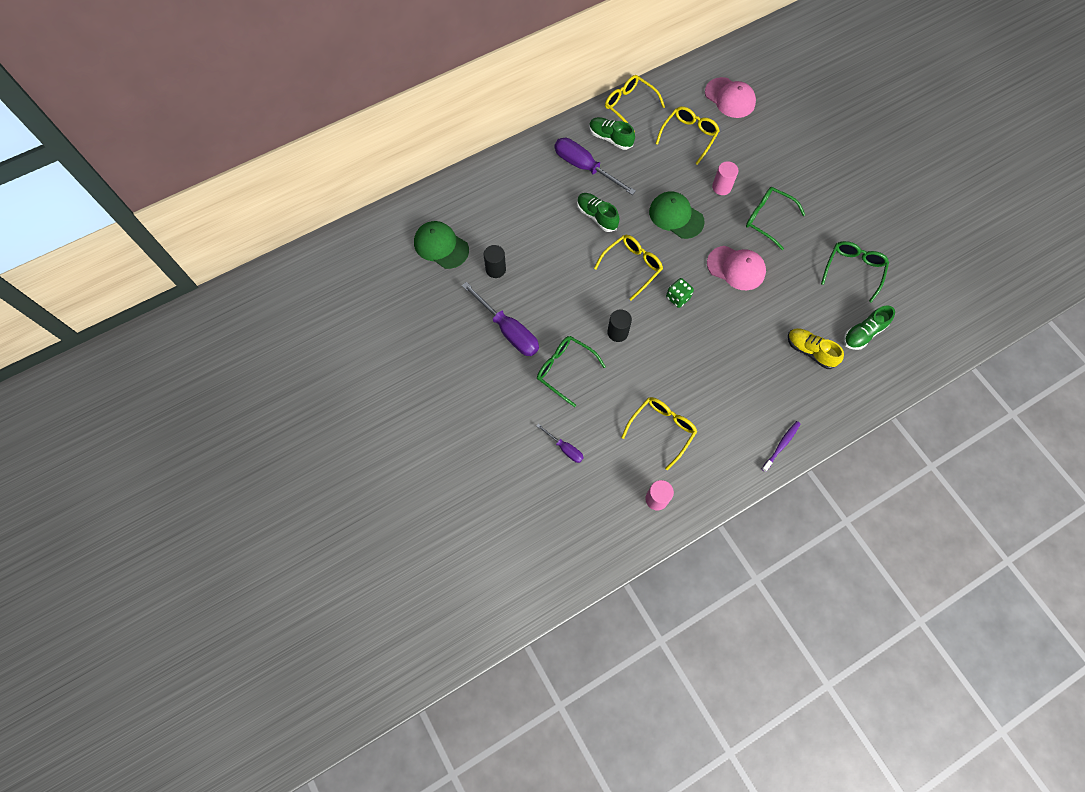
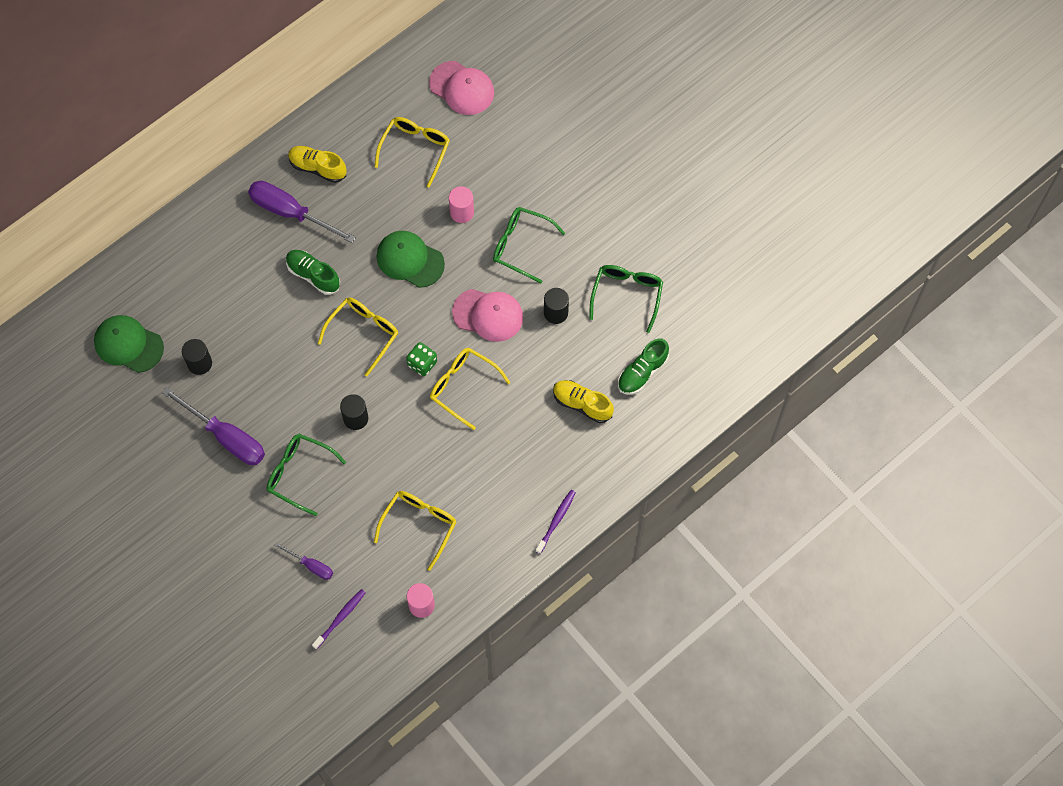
camera: 10 degrees left, 0 degrees up
green shoe [589,117,635,150] -> yellow shoe [288,146,346,183]
yellow glasses [605,75,665,132] -> yellow glasses moved to [430,348,510,430]
none -> purple toothbrush [312,589,366,650]
none -> black cylinder [544,288,569,324]

